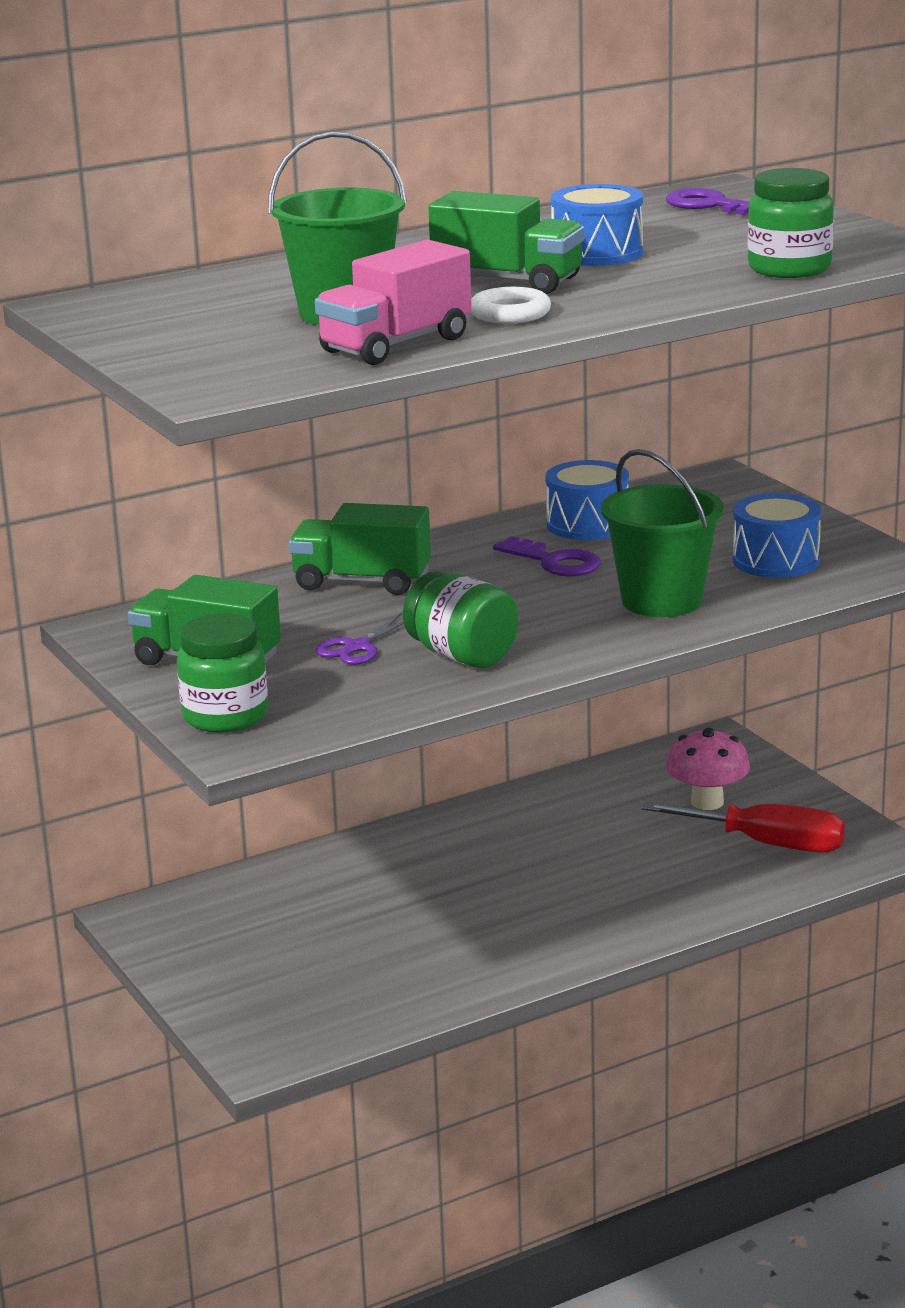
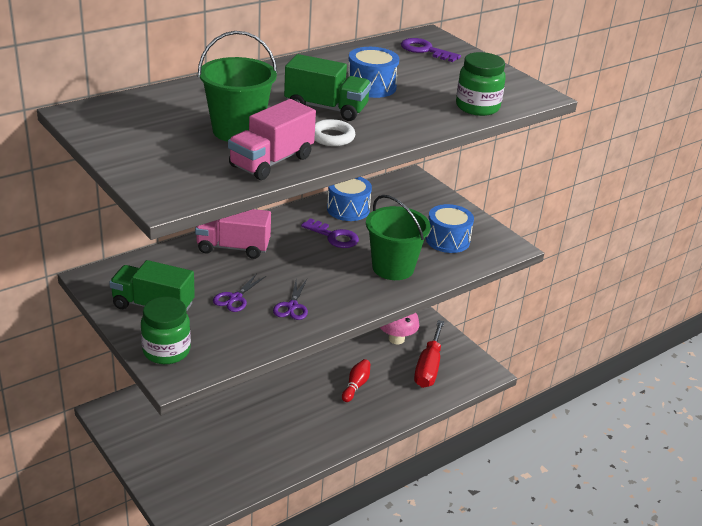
camera: 10 degrees left, 10 degrees up
green truck [289,503,431,595] -> pink truck [195,209,271,259]
green jar [403,571,518,668] -> purple scissors [273,279,308,320]
red screwdriver [642,802,845,853] -> red screwdriver turned 90 degrees clockwise [414,320,445,388]
none -> red bowling pin [342,359,370,402]

